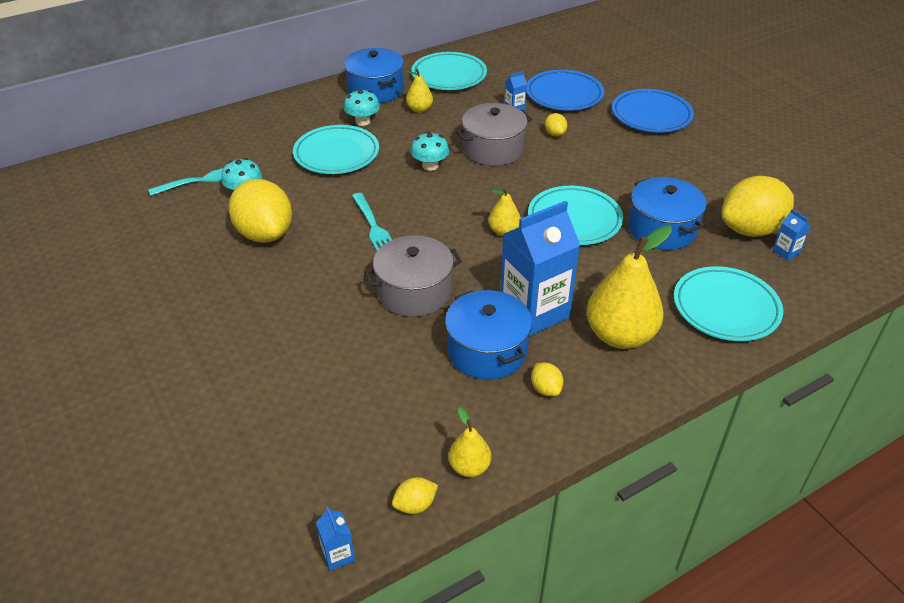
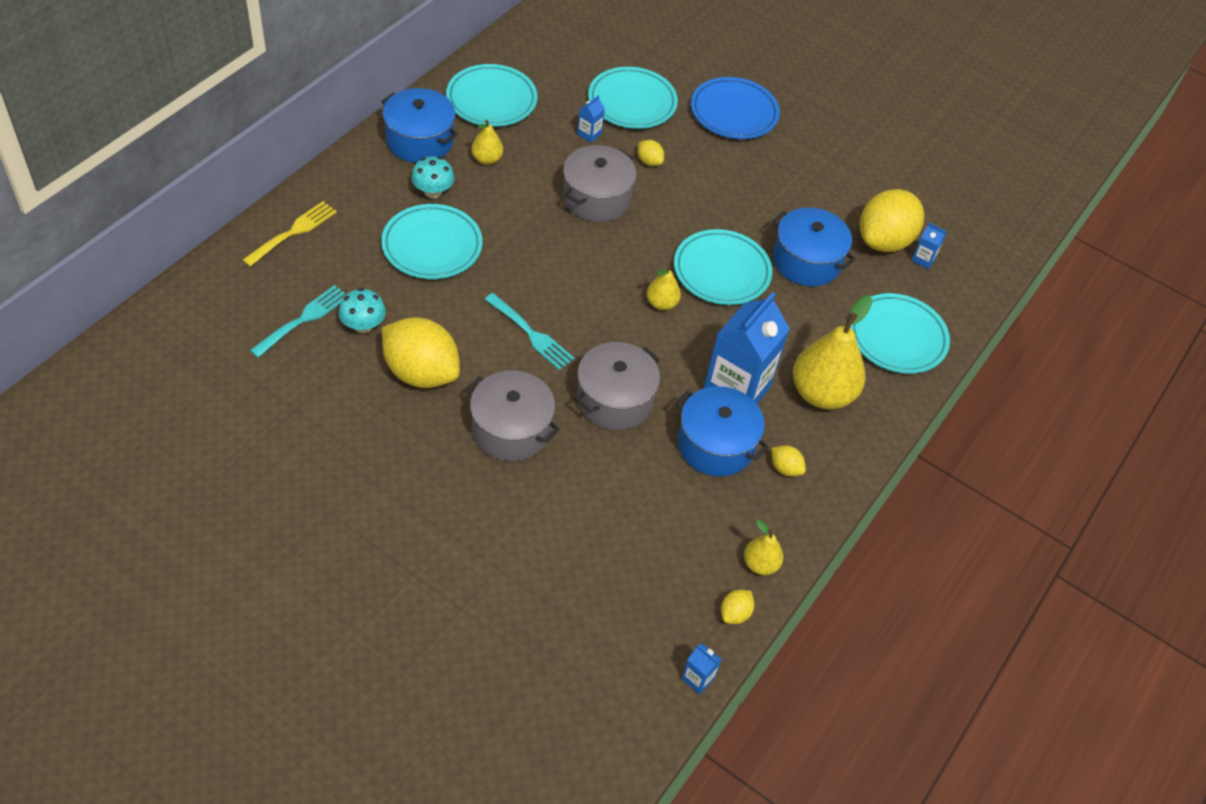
camera: 30 degrees left, 10 degrees up
turquoise mushroom [411,131,449,171] -> none
blue plate [527,70,604,111] -> turquoise plate [588,67,678,129]
none -> yellow fork [243,201,337,267]
none -> grey pot [466,371,560,461]

